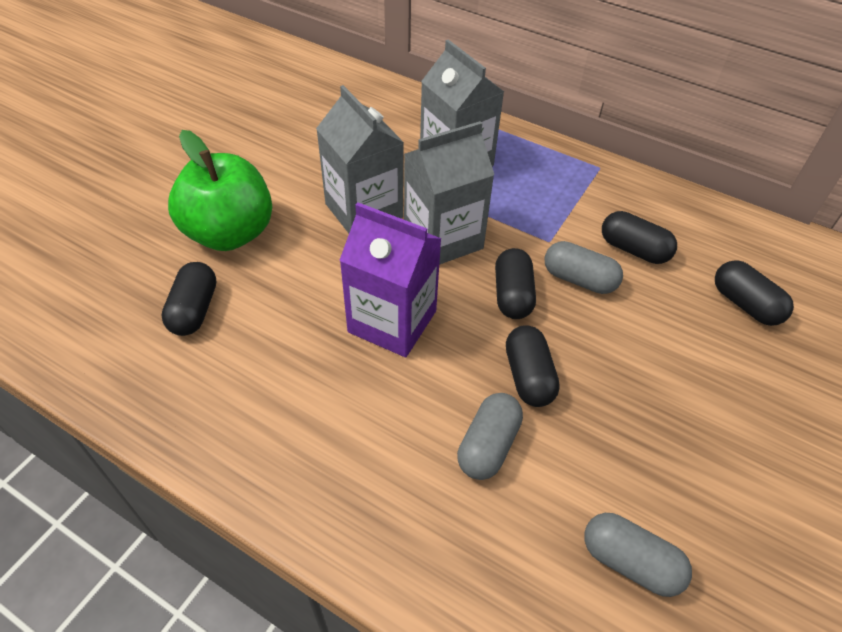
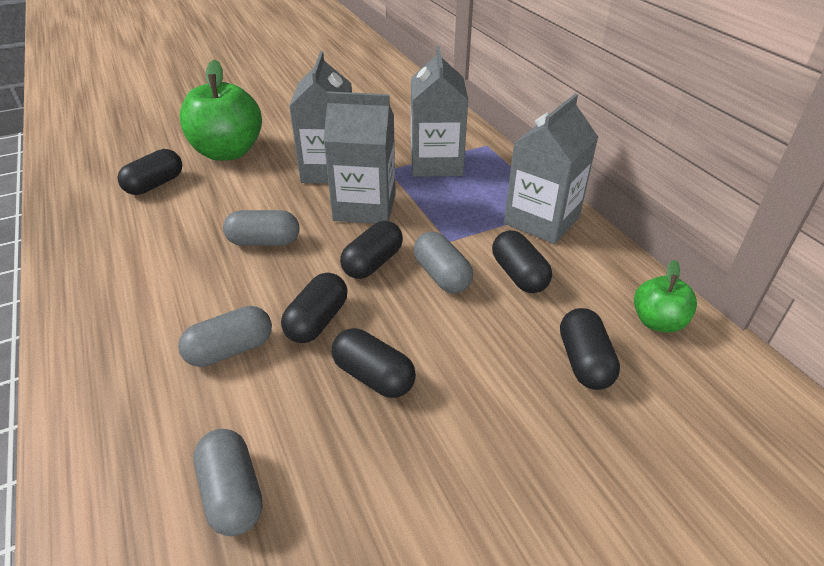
camera: 35 degrees right, 10 degrees down
purple carton [339,202,442,357] -> grey capsule [223,210,299,246]
none -> black capsule [332,328,416,398]
none -> grey carton [504,94,598,244]
none -> green apple [634,260,697,333]

